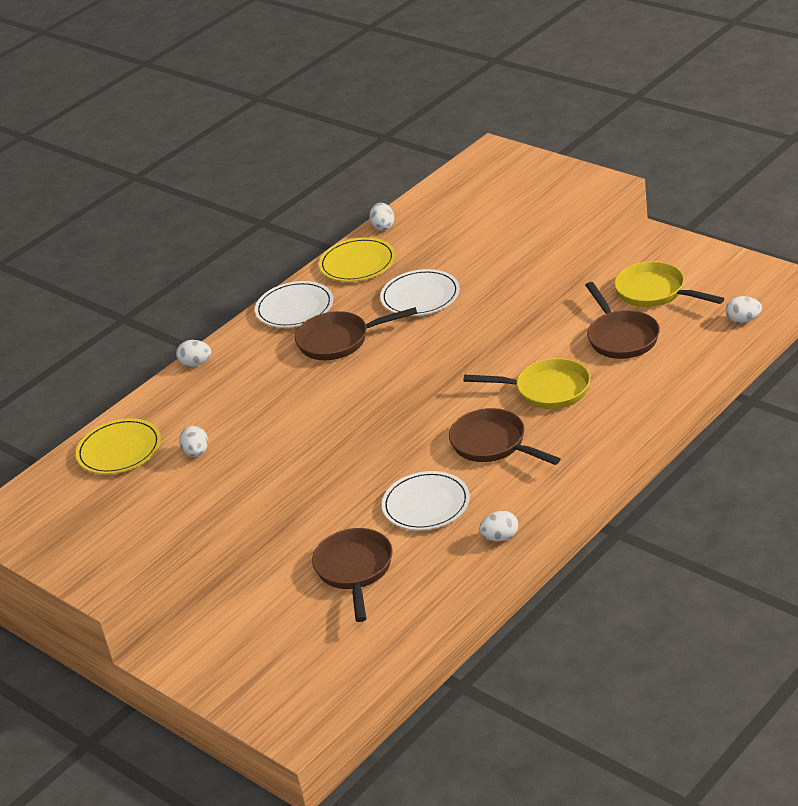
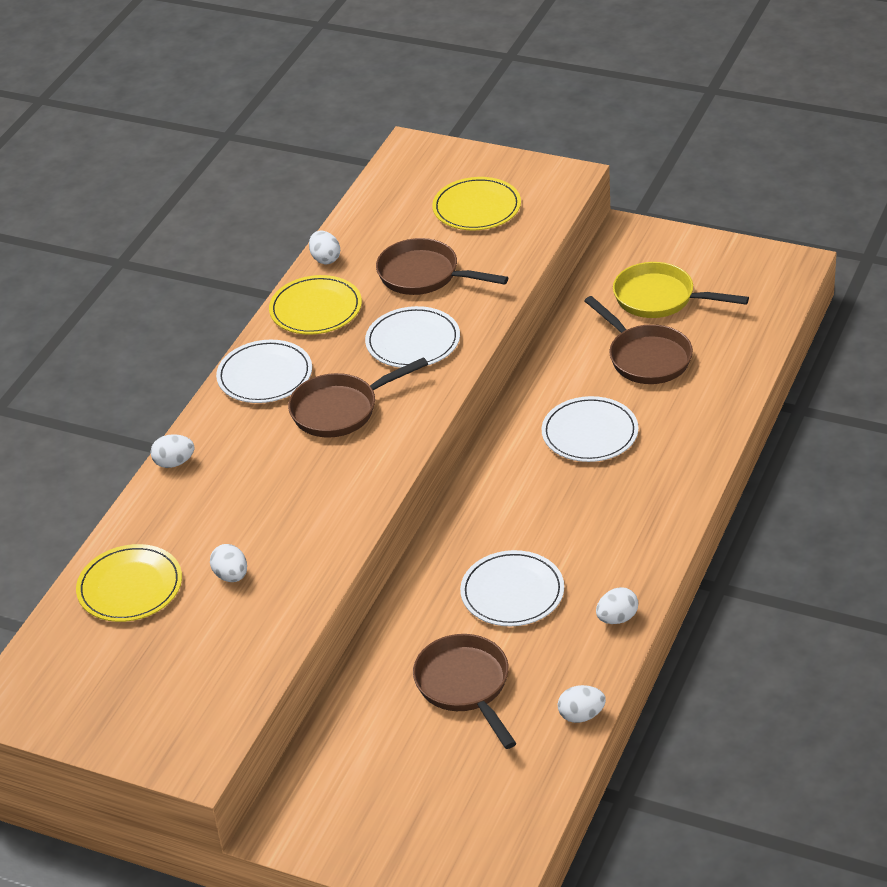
camera: 20 degrees left, 5 degrees up
brown pan [449,408,561,465] -> brown pan moved to [376,238,508,295]
yellow pan [464,358,590,409] -> white plate [542,396,639,462]
white egg [726,296,762,323] -> white egg moved to [558,685,606,723]
none -> yellow plate [432,177,521,230]

